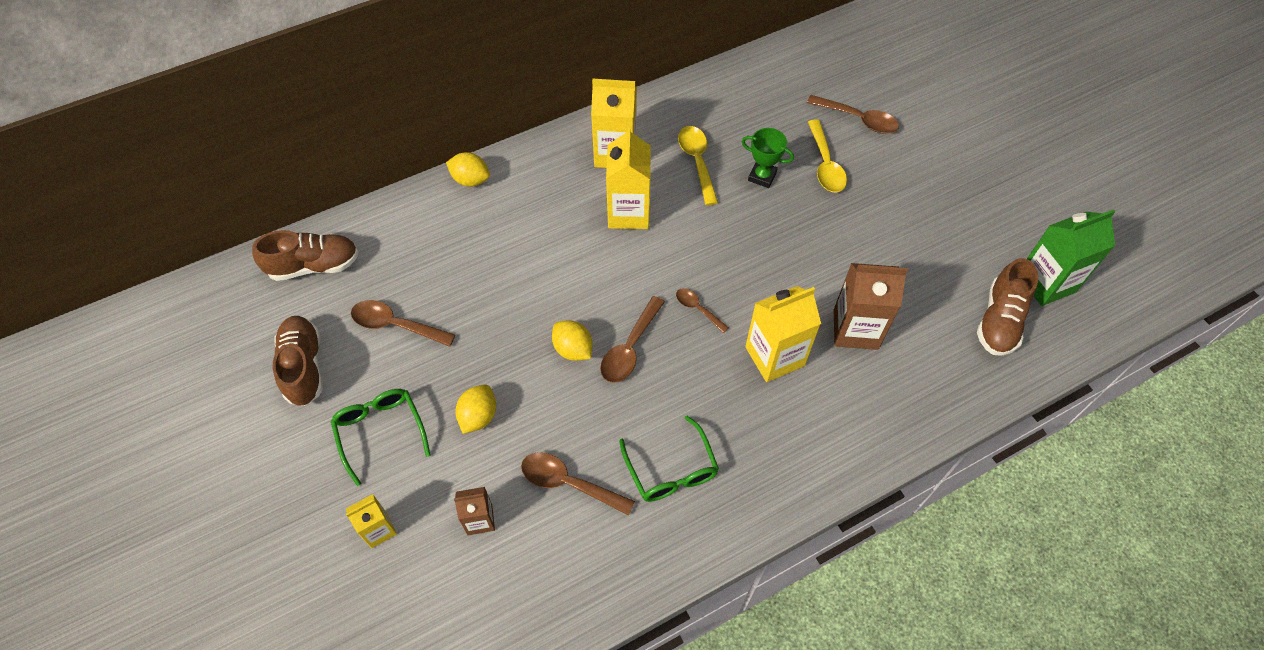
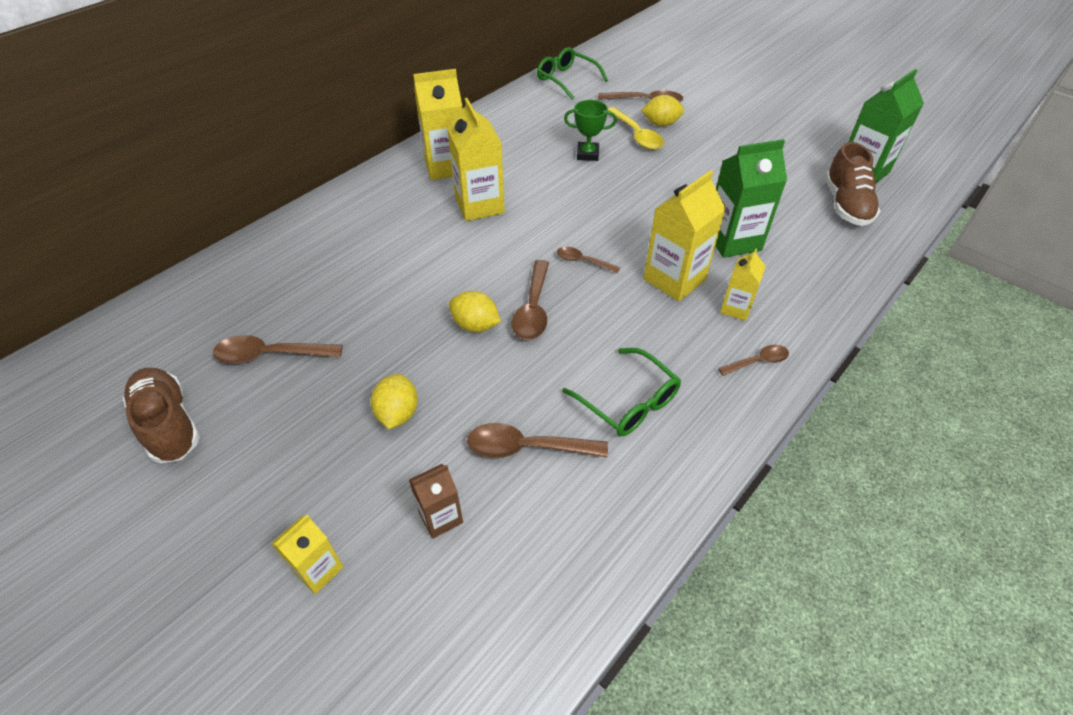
camera: 20 degrees left, 10 degrees down
brown shoe [252,230,359,281] -> none
green glasses [331,389,431,486] -> green glasses moved to [537,47,608,100]
yellow lemon [446,152,490,187] -> yellow lemon moved to [641,95,684,126]
yellow spoon [678,126,718,205] -> none
brown carton [834,263,908,350] -> green carton [715,139,787,258]
none -> brown spoon [718,345,789,376]
none -> yellow carton [720,249,766,321]

